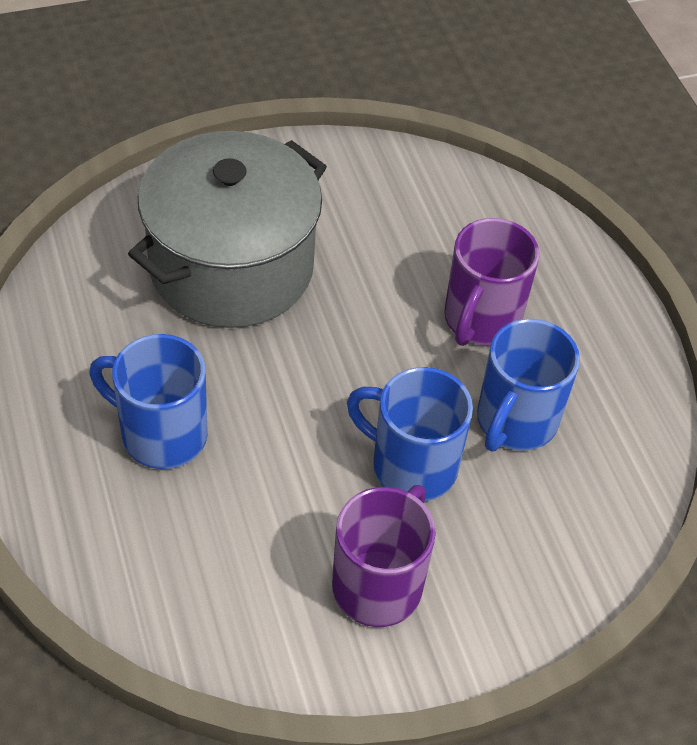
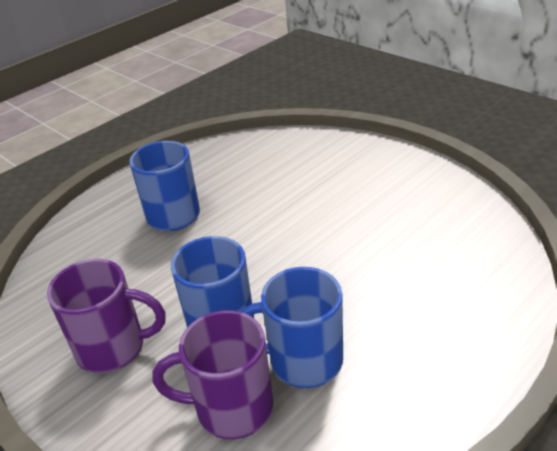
camera: 70 degrees right, 15 degrees down
grey pot [128,131,327,328] -> none
purple mug [444,218,539,346] -> purple mug moved to [152,310,273,439]

